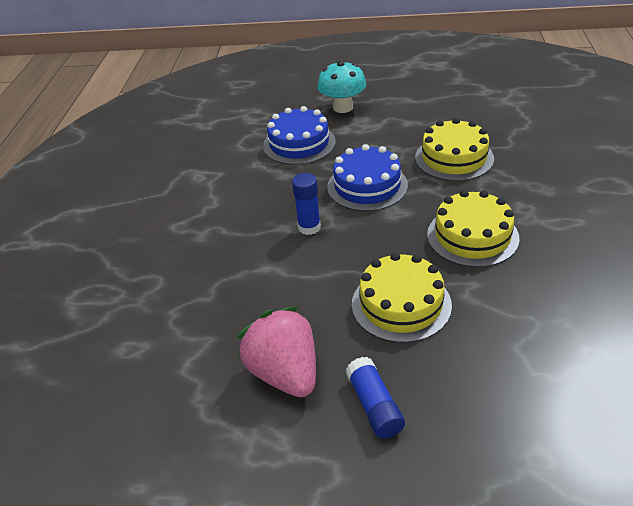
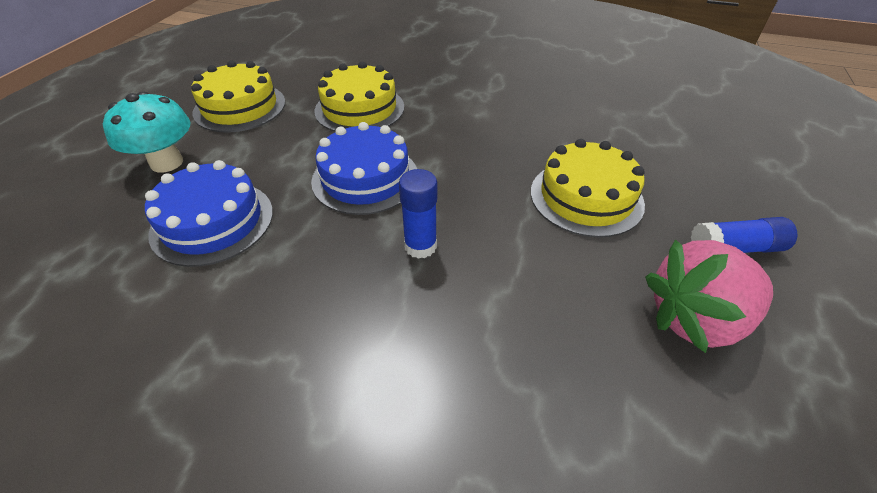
camera: 80 degrees left, 5 degrees up
yellow cake [427,190,519,267] -> yellow cake moved to [191,60,285,132]

